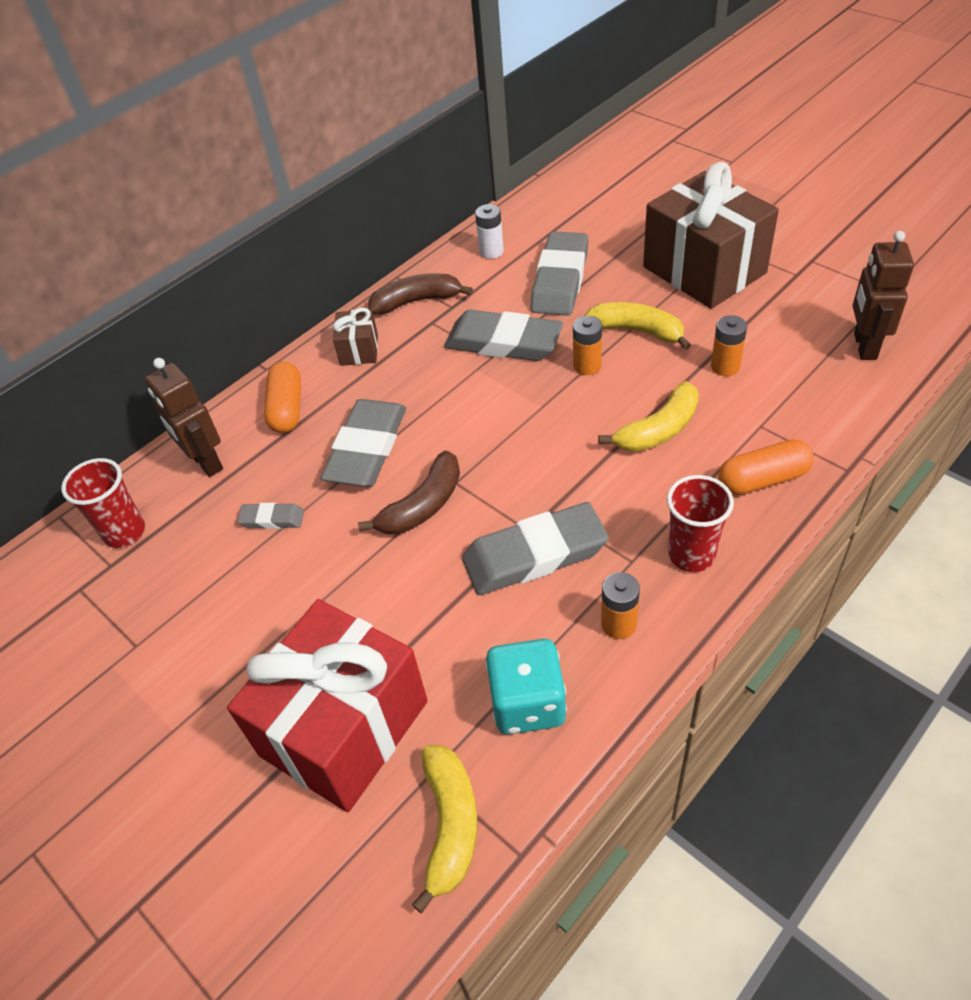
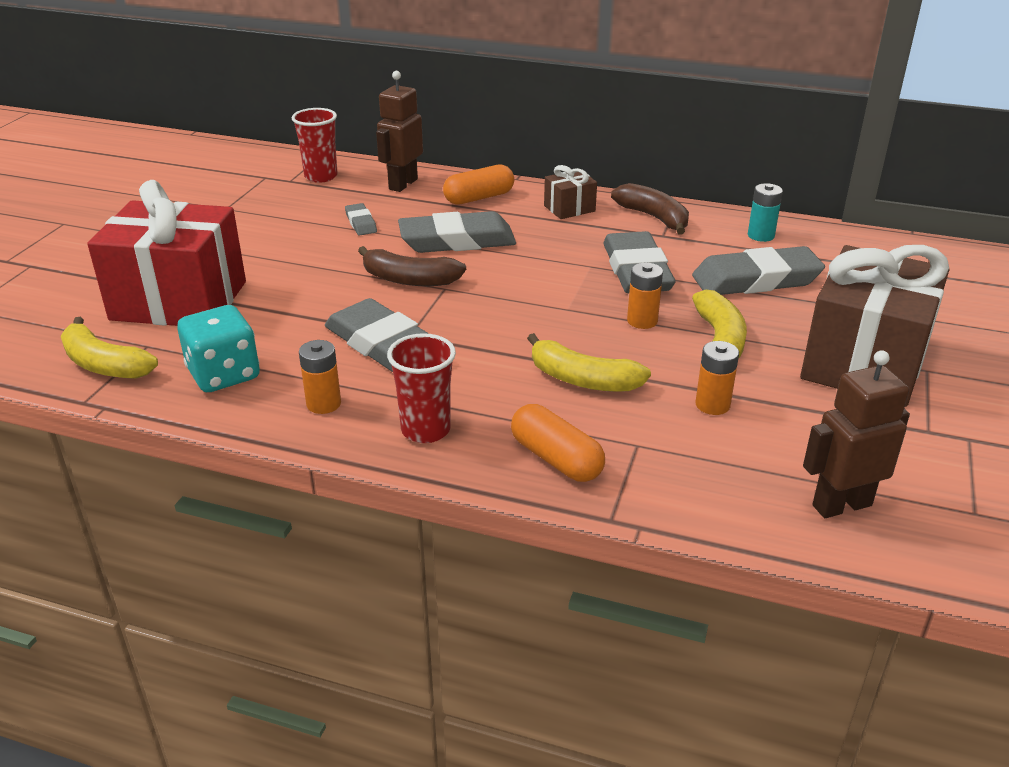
camera: 60 degrees right, 15 degrees down
yellow banana [412,745,477,913] -> yellow banana turned 60 degrees clockwise [61,317,158,379]
white battery [475,204,504,259] -> turquoise battery [748,183,783,242]

